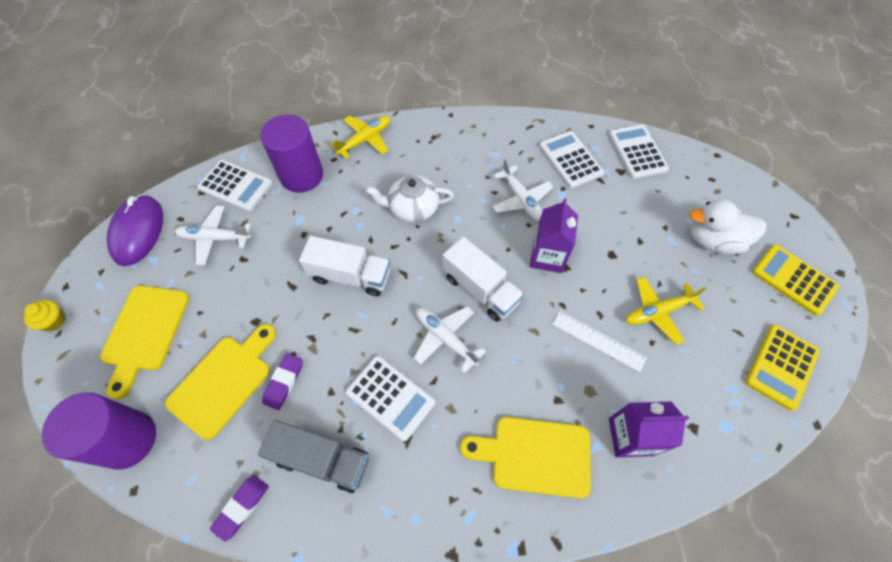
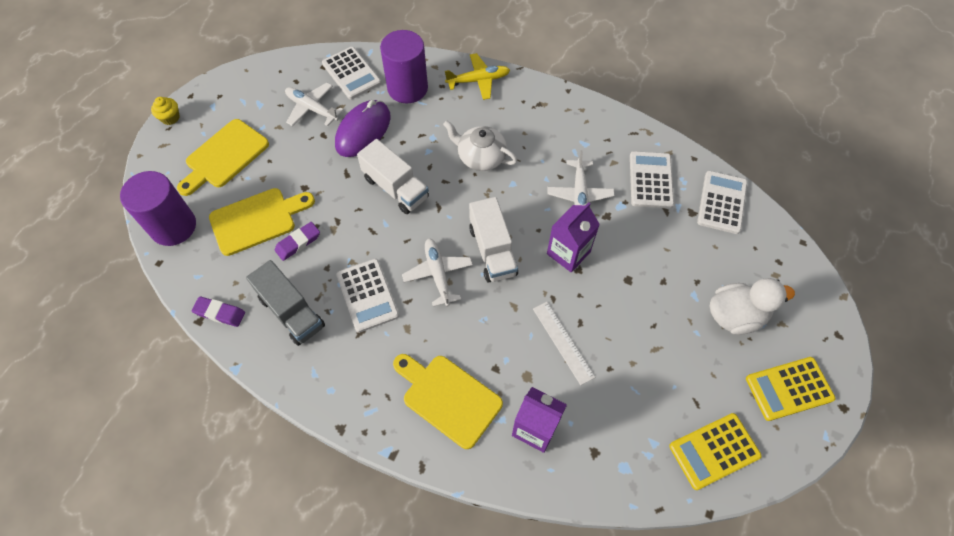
camera: 30 degrees right, 0 degrees up
purple mouse [107,194,163,266] -> purple mouse moved to [335,100,391,157]
purple eraser [210,475,269,542] -> purple eraser turned 45 degrees clockwise [192,296,245,327]
yellow plane [626,276,706,344] -> none
white duck [689,199,767,254] -> white duck turned 135 degrees clockwise [710,278,795,335]
yellow calculator [752,244,839,316] -> yellow calculator turned 90 degrees counterclockwise [746,357,835,421]

